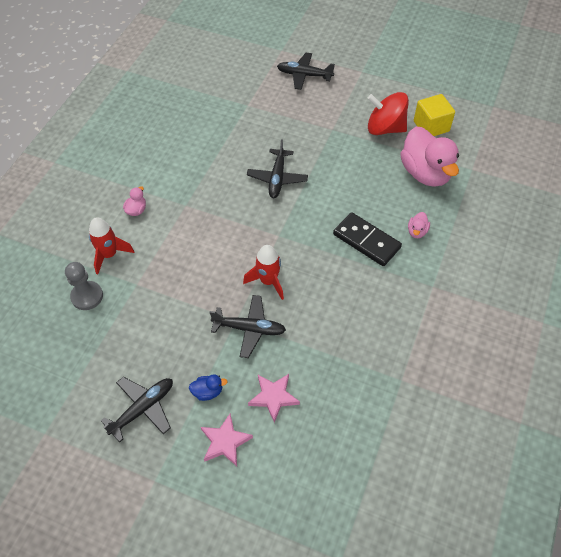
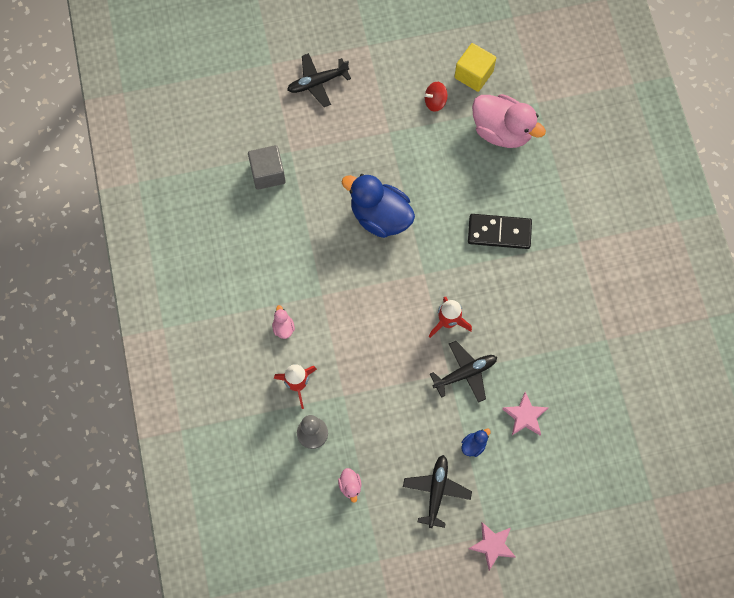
camera: 35 degrees left, 15 degrees up
pink star [201,414,253,466] -> pink star moved to [469,522,516,570]
black plane [247,139,308,198] -> blue duck [342,174,415,238]
red spinning top [367,92,409,135] -> red spinning top [424,82,447,112], size x0.55
pink duck [408,212,430,238] -> pink duck moved to [338,468,362,503]
none -> grey cube [248,145,286,190]

